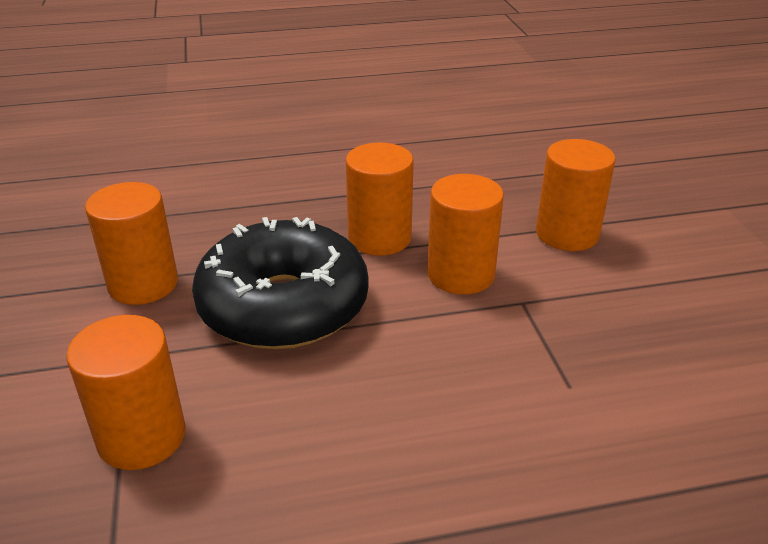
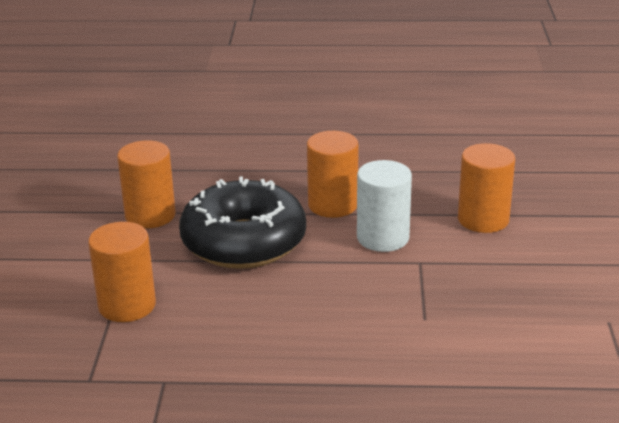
camera: 15 degrees right, 5 degrees down
orange cylinder [427,174,504,295] -> white cylinder [357,160,412,252]

